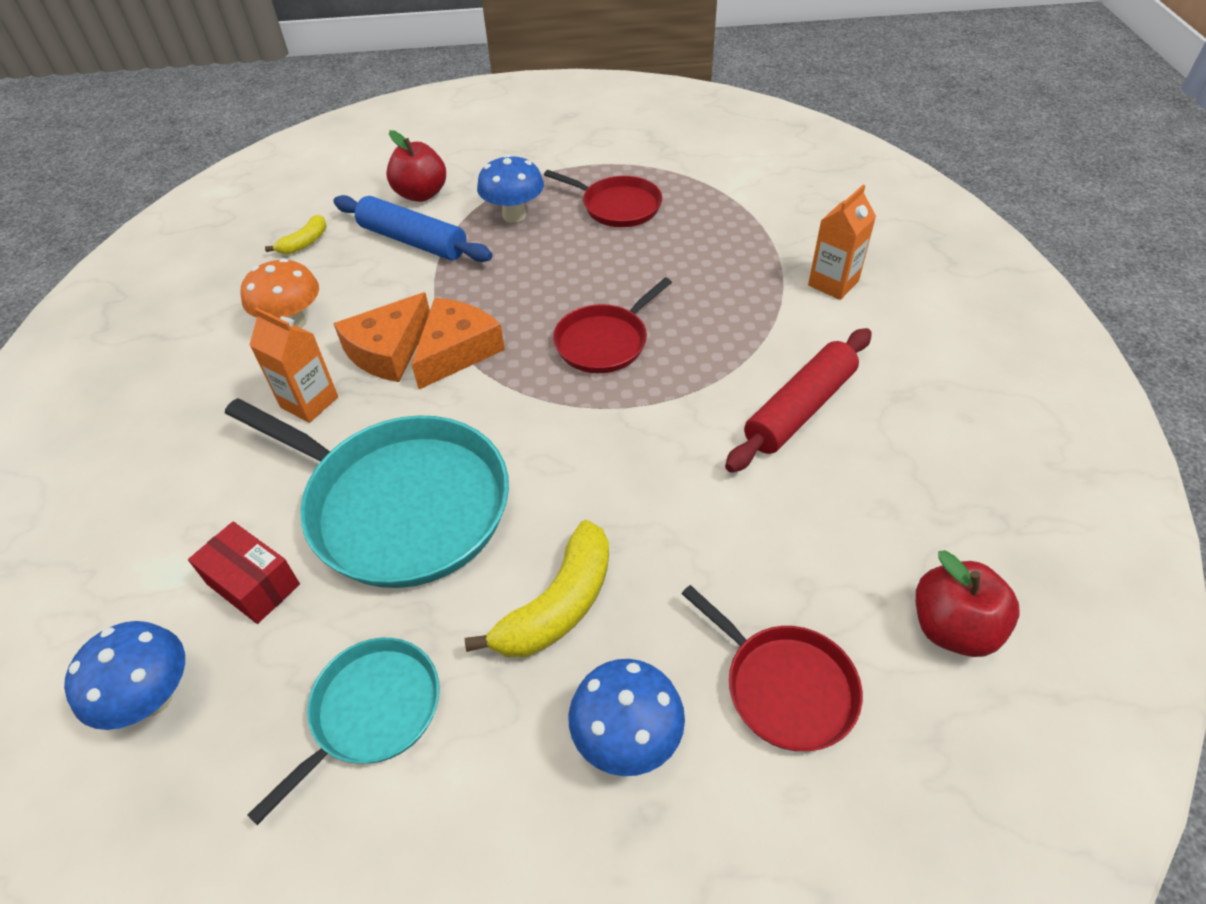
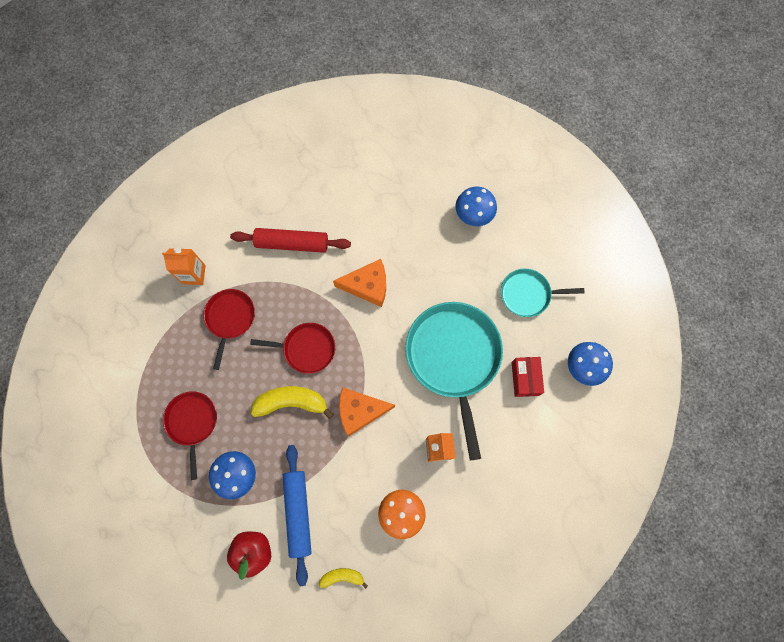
camera: 130 degrees left, 25 degrees up
orange cheese [333,292,430,382] -> orange cheese moved to [333,259,386,307]
yellow banana [465,520,609,657] -> yellow banana moved to [251,386,334,419]
red pan [682,585,863,751] -> red pan moved to [204,289,255,370]
red apple [916,550,1020,657] -> none

